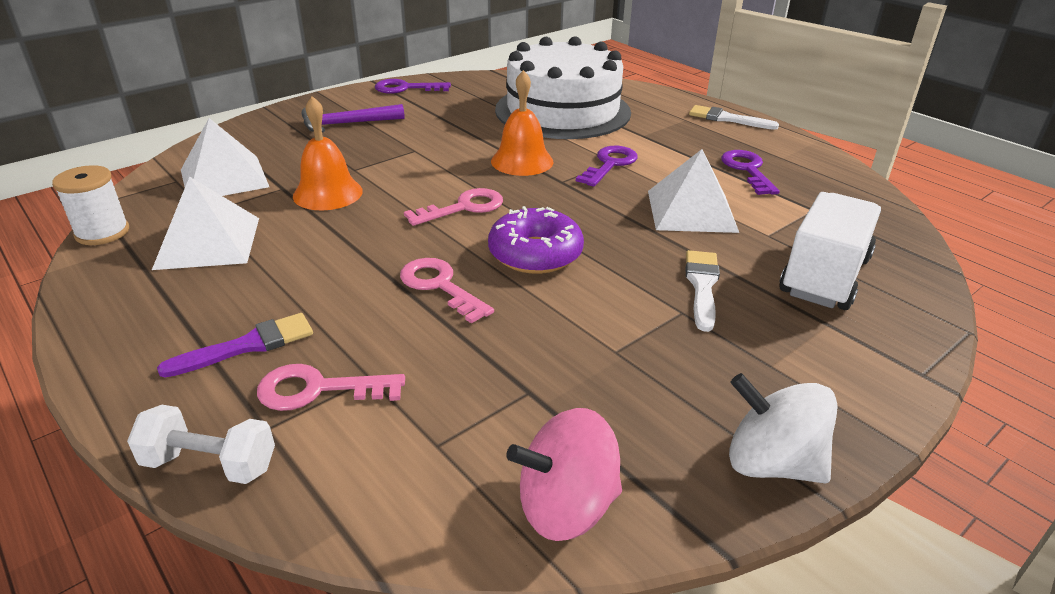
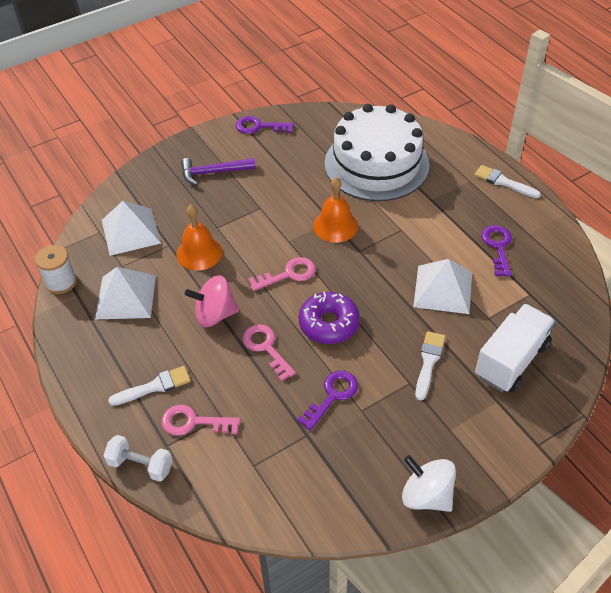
camera: 10 degrees right, 15 degrees up
purple brush [157,313,313,377] -> white brush [108,366,191,406]
pink spinning top [506,408,622,541] -> pink spinning top moved to [185,275,239,327]
purple key [576,146,638,187] -> purple key moved to [297,371,358,431]

